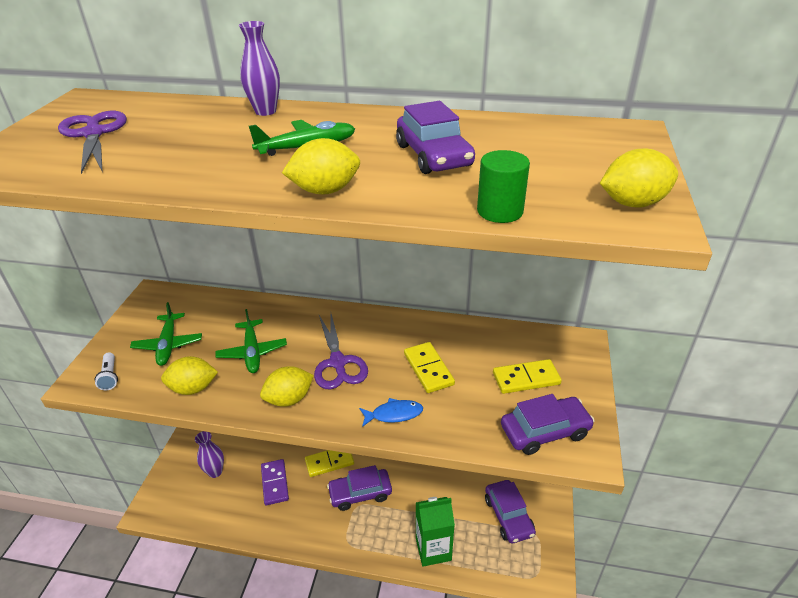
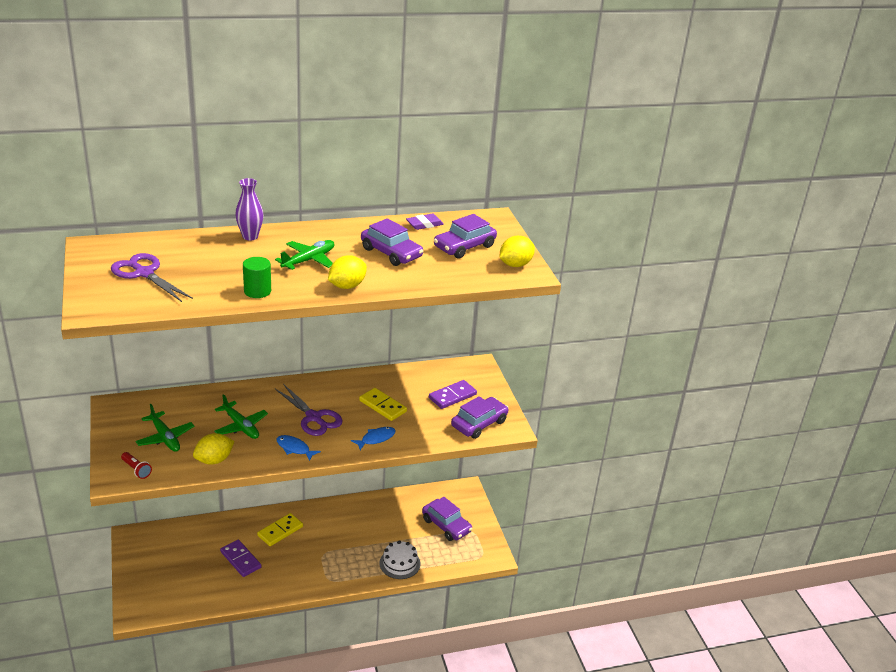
camera: 30 degrees left, 5 degrees down
white flashlight [95,352,118,390] -> red flashlight [121,452,152,479]
purple vase [195,431,224,478] -> none
yellow lemon [260,366,314,407] -> blue fish [276,435,321,461]
purple car [327,465,392,511] -> purple car moved to [434,214,497,259]
green carton [416,497,455,567] -> white cake [379,540,421,579]
green cylinder [477,150,530,223] -> green cylinder moved to [243,257,271,298]
yellow domino [493,359,562,394] -> purple domino [429,380,477,409]
none -> purple eraser [406,214,444,230]

